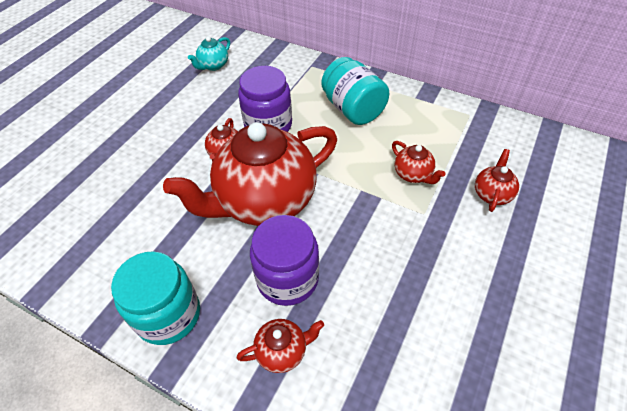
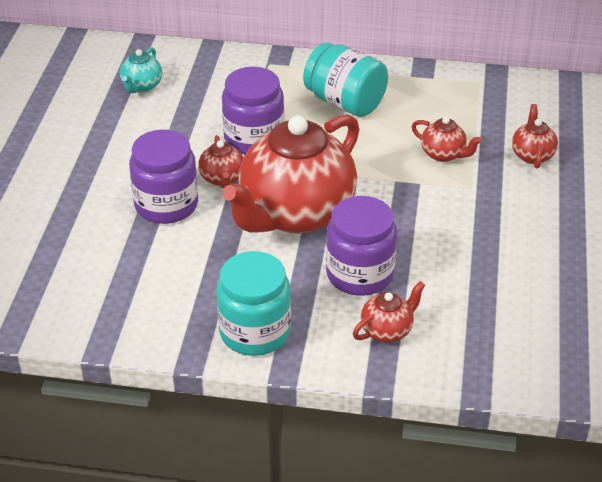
camera: 20 degrees left, 10 degrees down
none -> purple jar [129,130,198,224]

